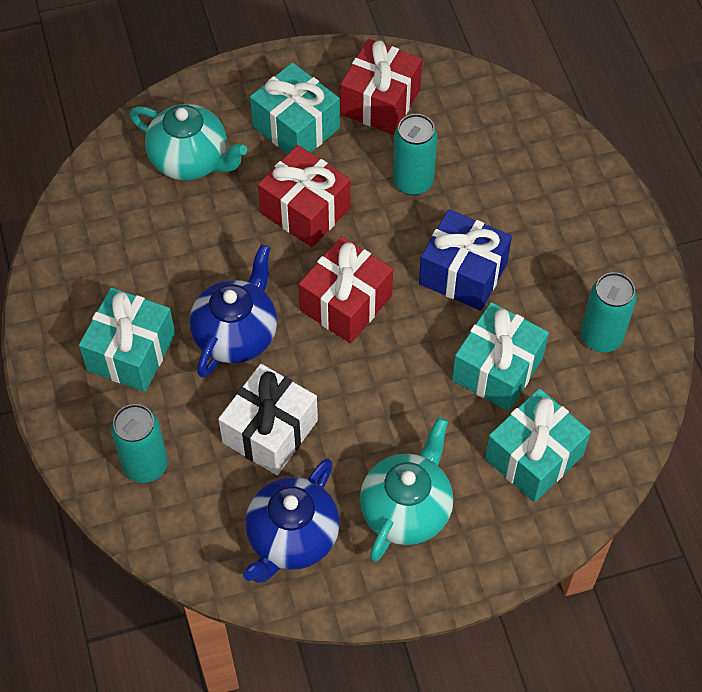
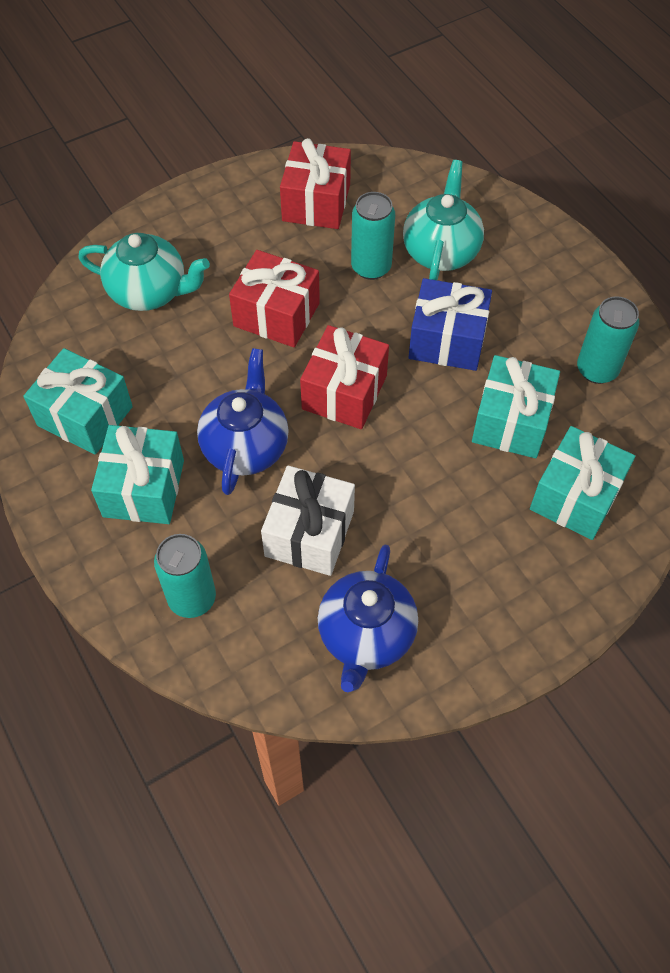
camera: 15 degrees left, 0 degrees up
turquoise gift [250,63,340,154] -> turquoise gift moved to [24,348,133,455]
turquoise teapot [360,417,454,562] -> turquoise teapot moved to [403,160,484,280]

